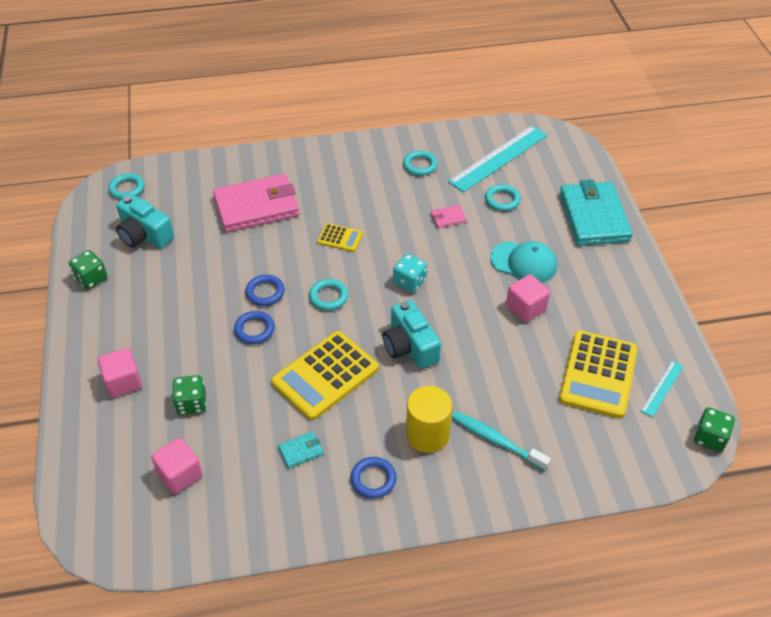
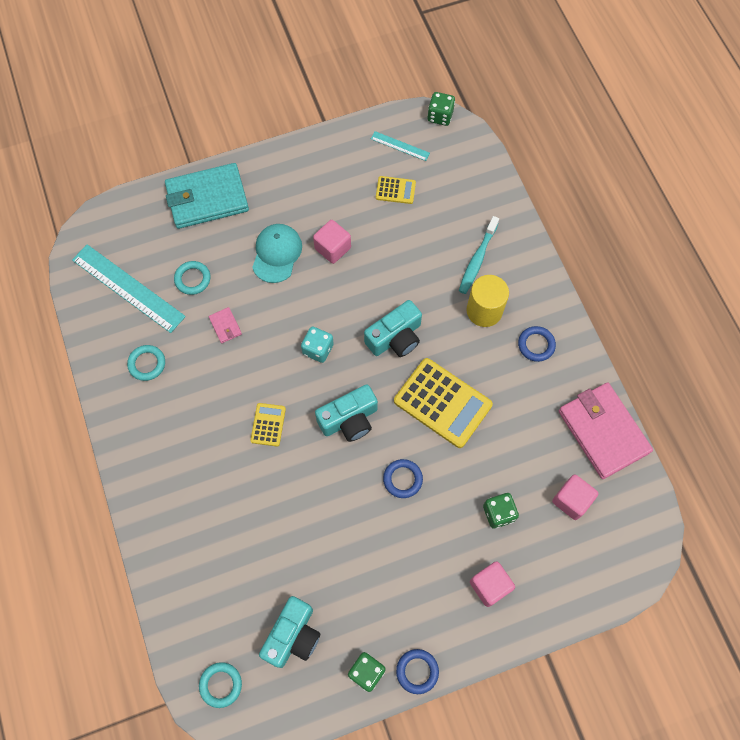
camera: 100 degrees left, 20 degrees up
pink wallet [213,174,299,232] -> pink wallet moved to [559,383,653,479]
blue ring [245,275,285,306] -> blue ring moved to [396,649,439,694]
turquoise wallet [278,431,324,468] -> none
turquoise ring [309,279,348,311] -> turquoise camera [315,384,378,442]
yellow calculator [559,330,638,419] -> yellow calculator [376,176,416,204], size x0.49

